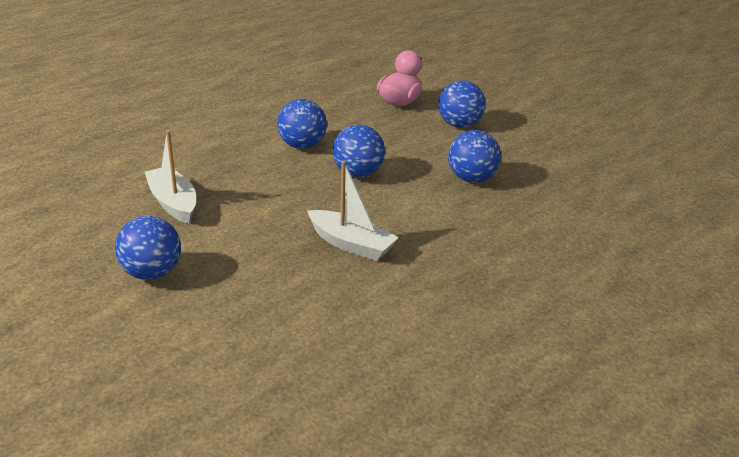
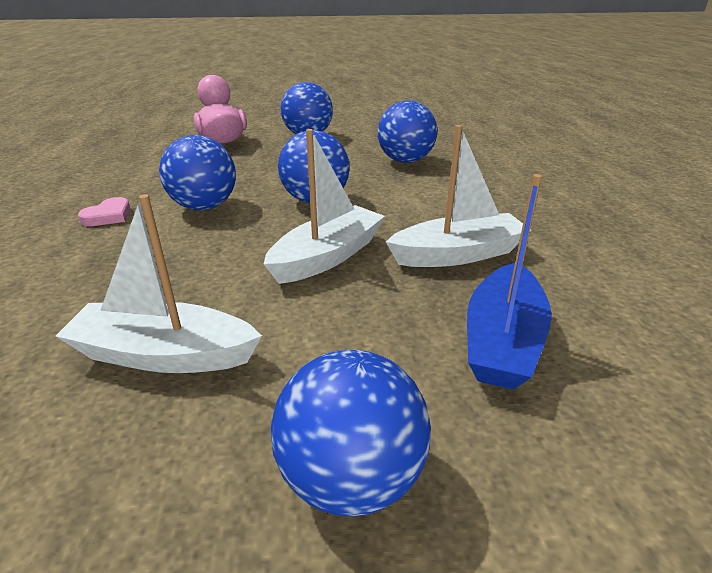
camera: 50 degrees left, 0 degrees up
none -> pink heart [78,197,131,226]
none -> white boat [264,129,385,284]
none -> blue boat [467,174,552,390]

